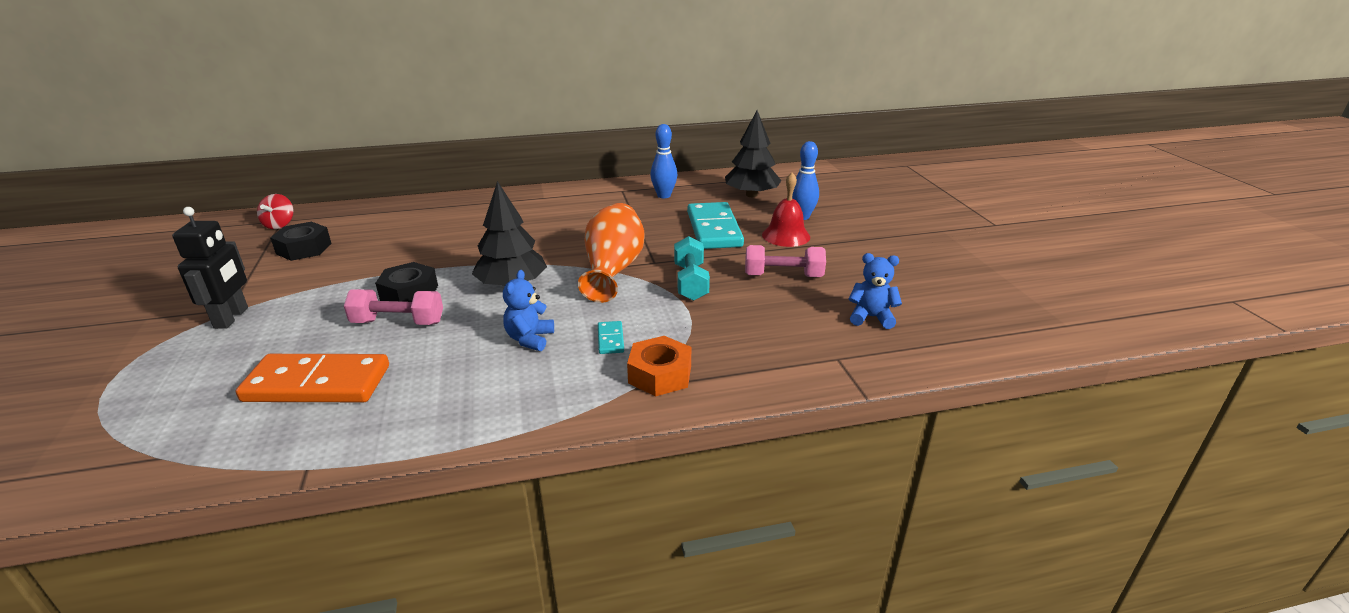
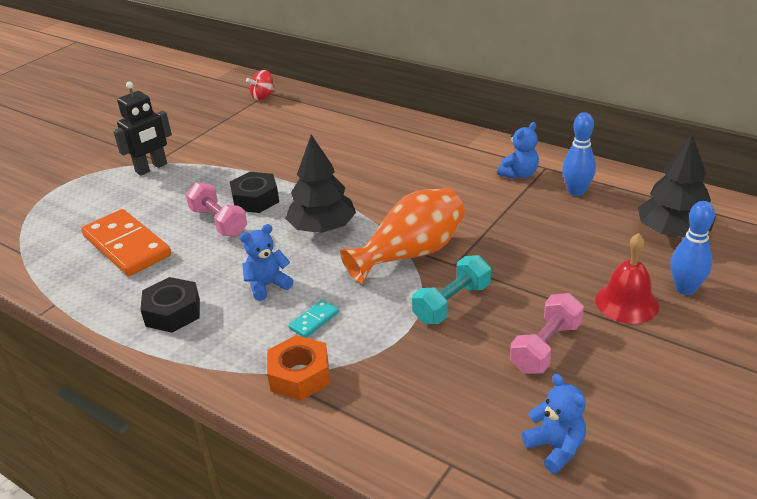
camera: 50 degrees right, 5 degrees up
black nut [270,222,332,261] -> black nut moved to [140,277,200,333]
turquoise domino [687,202,744,249] -> none
pink dumbbell [745,245,826,277] -> pink dumbbell turned 75 degrees clockwise [510,293,584,374]
none -> blue teddy bear [497,122,539,179]

